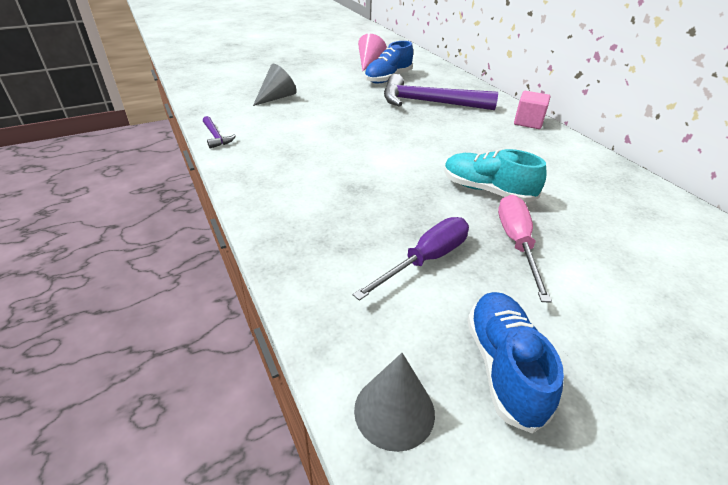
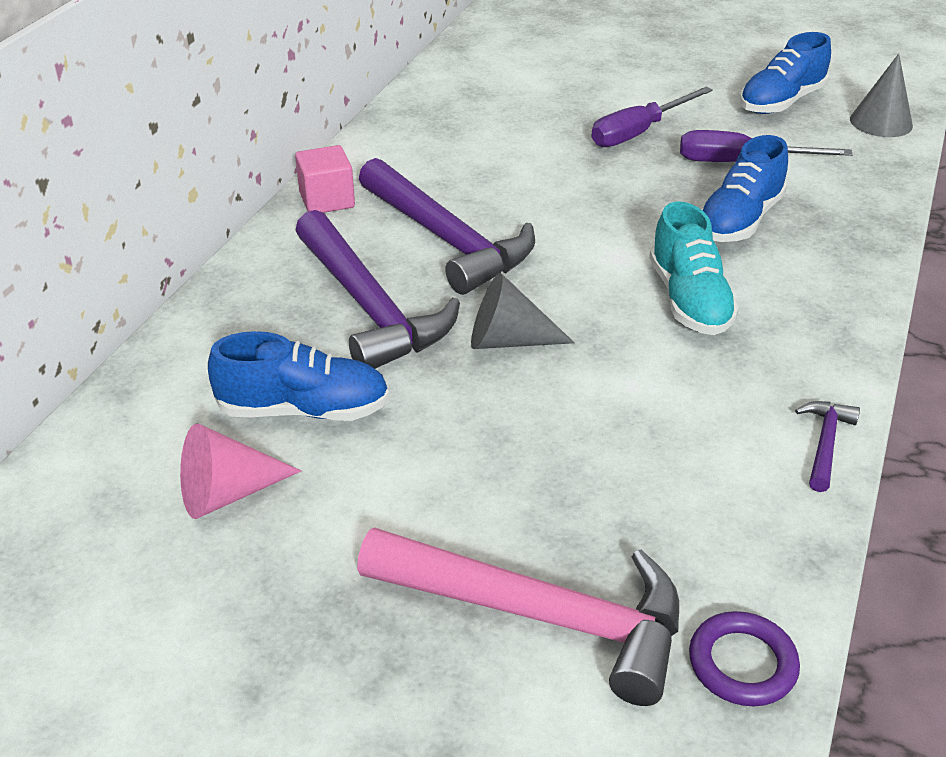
camera: 130 degrees left, 0 degrees up
grey cone [253,64,297,106] -> grey cone moved to [471,273,575,349]
turquoise shoe [444,149,546,203] -> turquoise shoe moved to [649,201,739,335]
pink screwdriver [498,195,552,303] -> purple screwdriver [592,87,713,147]
none -> pink hammer [357,527,679,706]
none -> purple hammer [359,158,535,295]
none -> purple ring [689,611,800,706]
none -> blue shoe [701,135,788,242]

